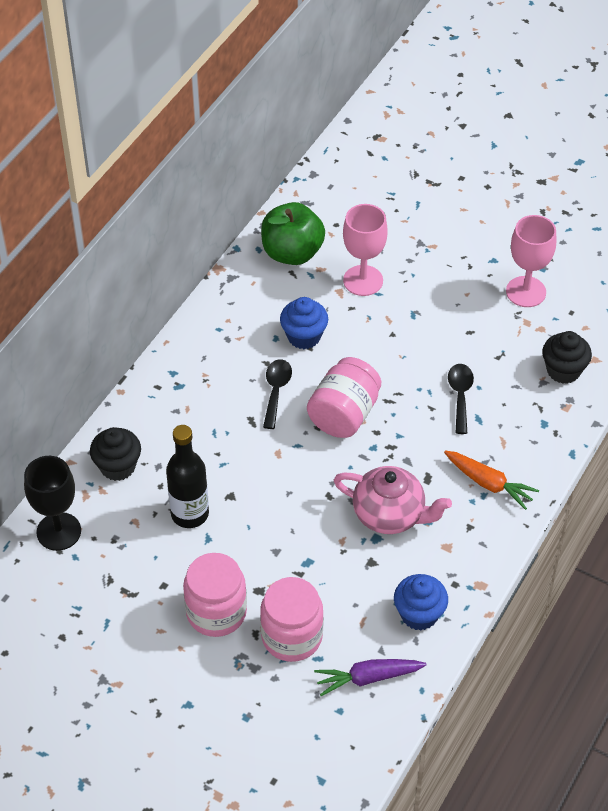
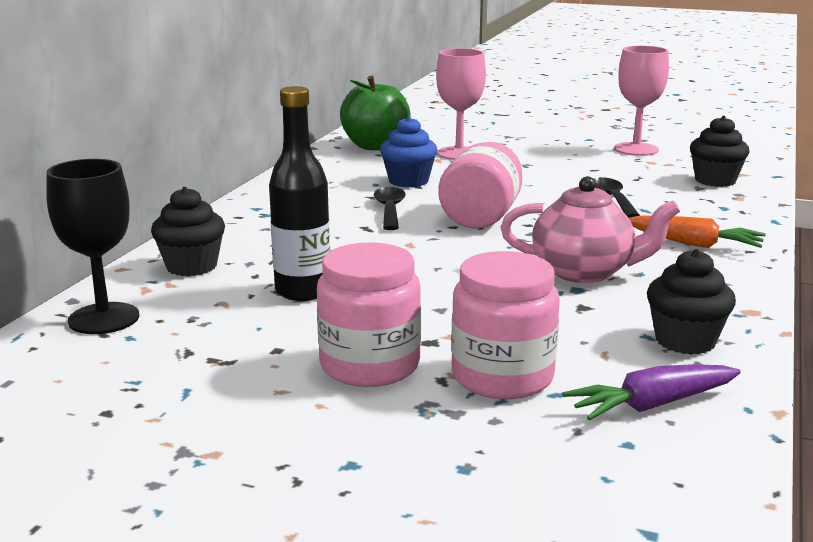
camera: 10 degrees left, 30 degrees down
blue cupcake [394,574,448,631] -> black cupcake [647,249,736,355]

